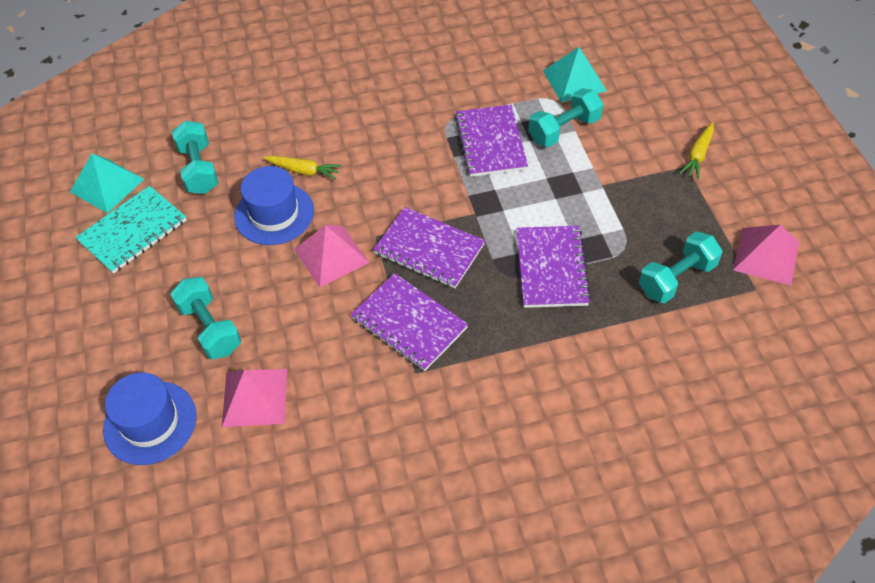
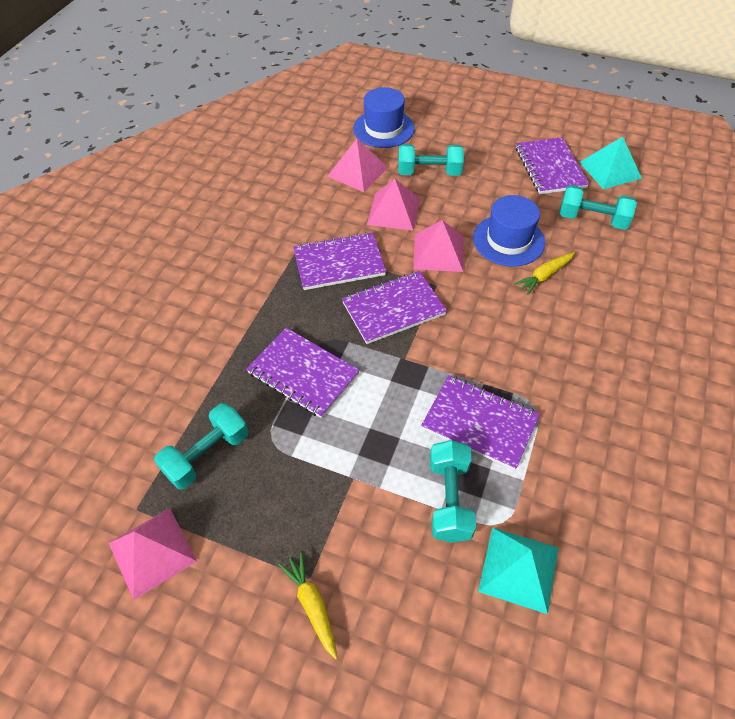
camera: 125 degrees right, 0 degrees up
turquoise notebook [75,186,187,274] -> purple notebook [516,137,589,194]
turquoise dumbbell [639,231,722,303] -> turquoise dumbbell turned 45 degrees clockwise [154,403,249,490]
none -> pink pyramid [367,179,420,231]

